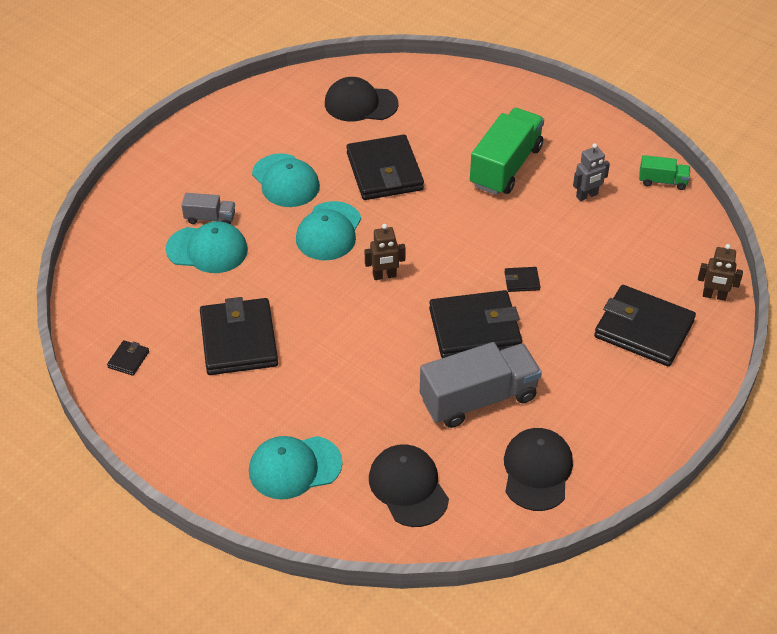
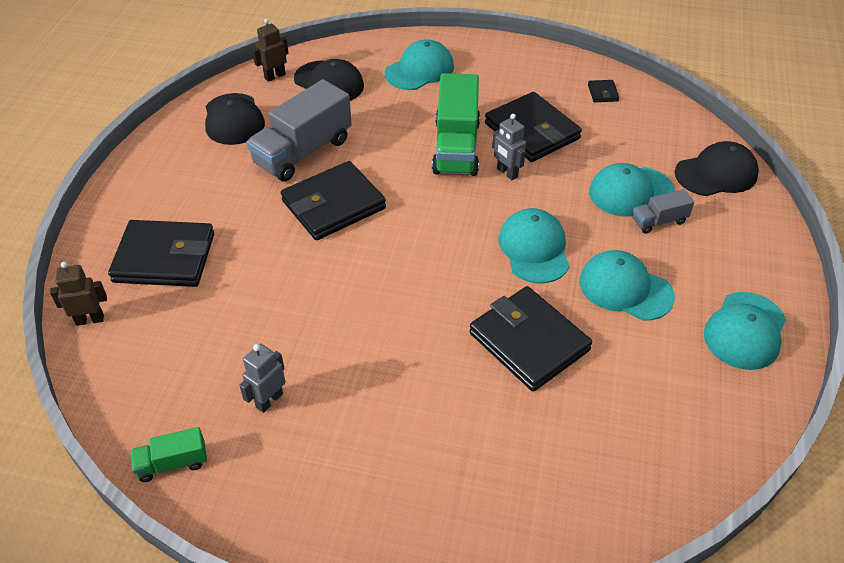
camera: 155 degrees right, 0 degrees up
black cap [325,77,398,121] -> black cap moved to [675,141,759,196]
brown robot [365,224,406,280] -> brown robot moved to [252,18,289,82]
green truck [470,108,544,195] -> green truck moved to [432,73,480,176]
black wallet [504,267,540,292] -> none
none -> grey robot [492,114,526,180]
none -> turquoise cap [704,292,786,370]

